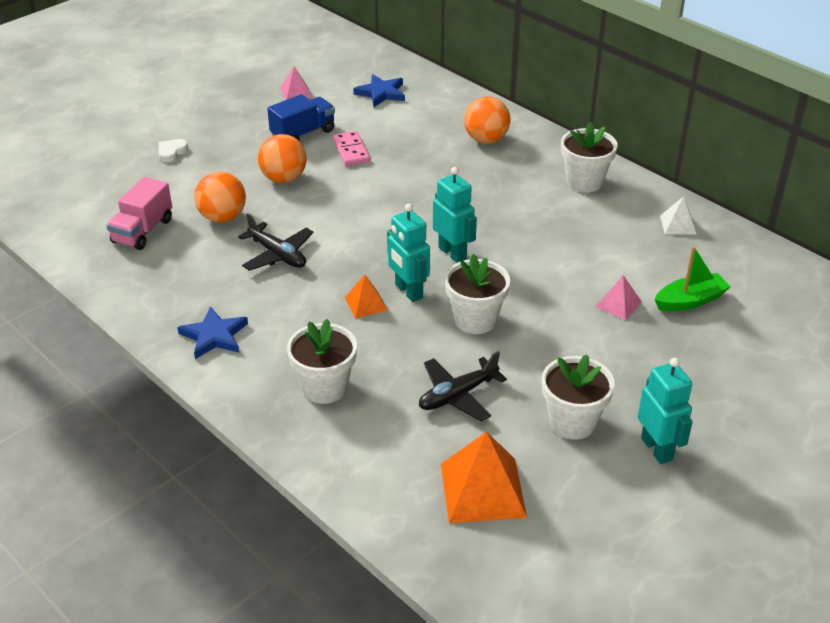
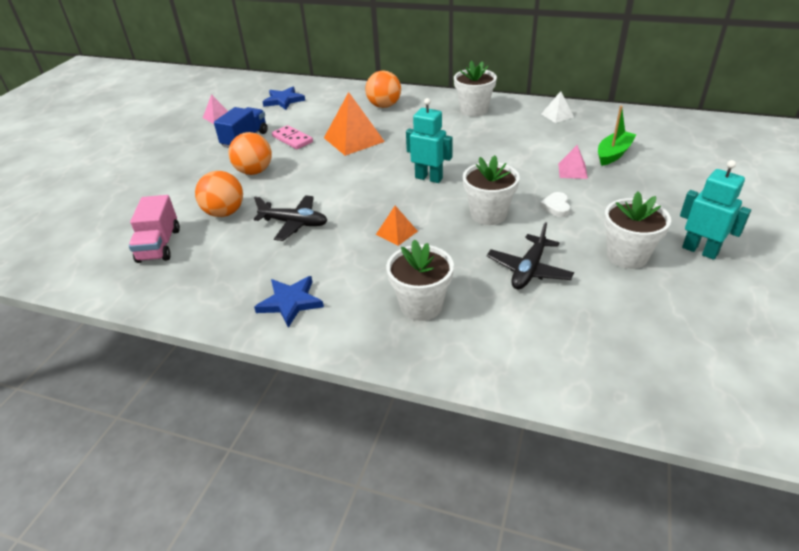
camera: 25 degrees left, 0 degrees up
white heart [159,139,189,162] -> white heart moved to [540,192,570,217]
turquoise robot [387,204,430,302] -> none
orange pyramid [441,432,527,523] -> orange pyramid moved to [324,92,385,156]

